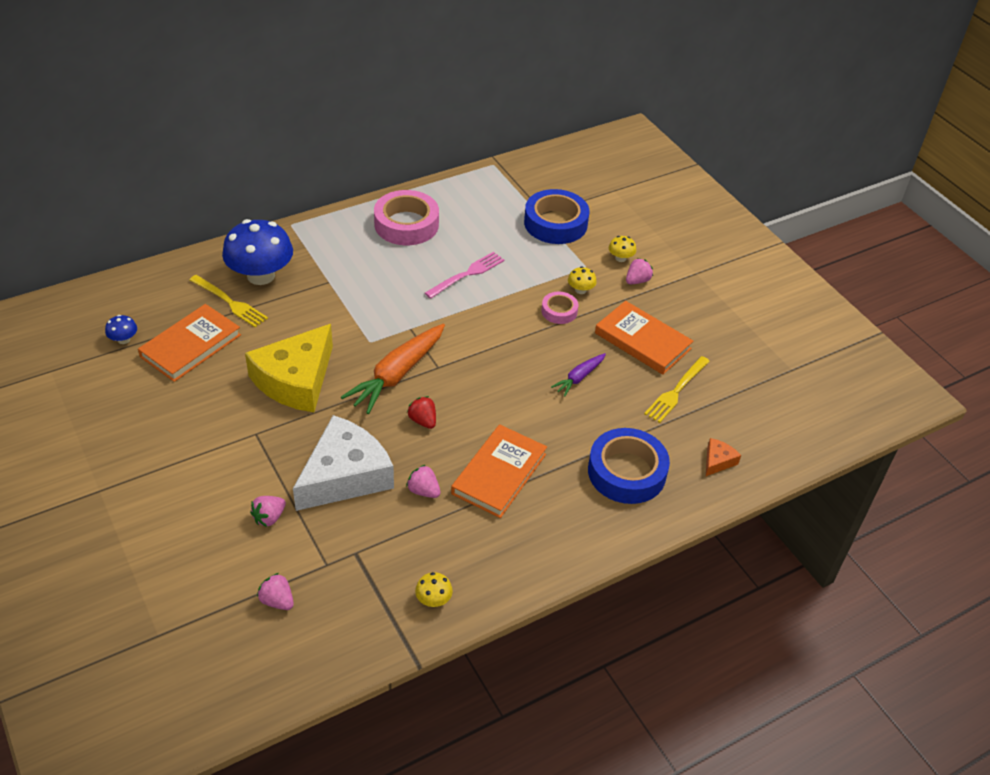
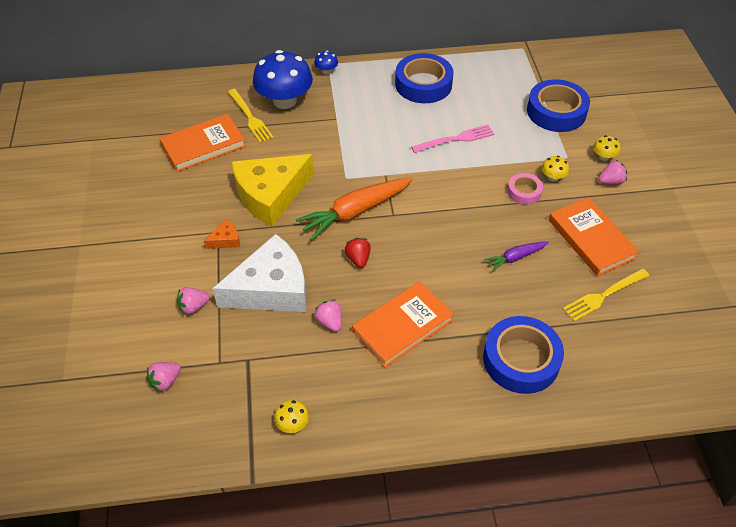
camera: 25 degrees right, 5 degrees up
blue mushroom [105,315,137,344] -> blue mushroom moved to [314,51,338,74]
pink strawberry [257,573,294,610] -> pink strawberry turned 105 degrees counterclockwise [147,362,181,392]
pink tape [374,190,439,245] -> blue tape [395,53,454,103]
orange cheese [706,438,741,476] -> orange cheese moved to [204,219,240,249]

